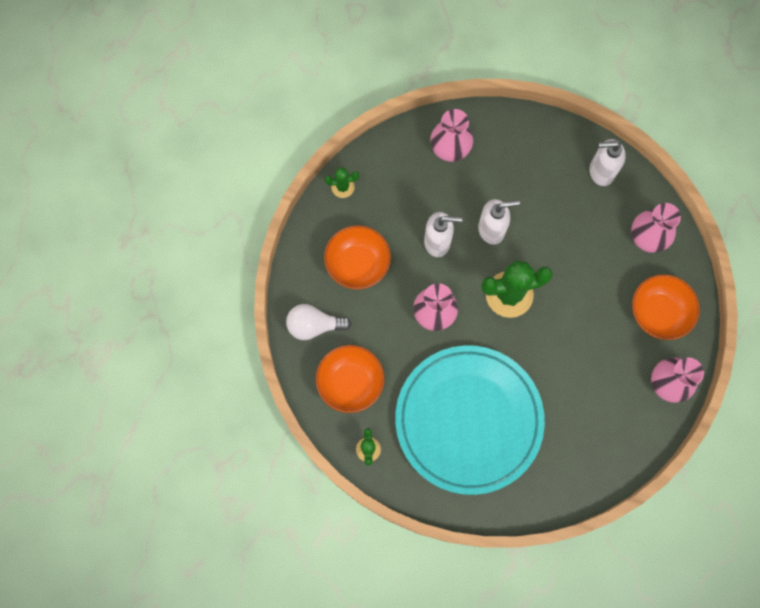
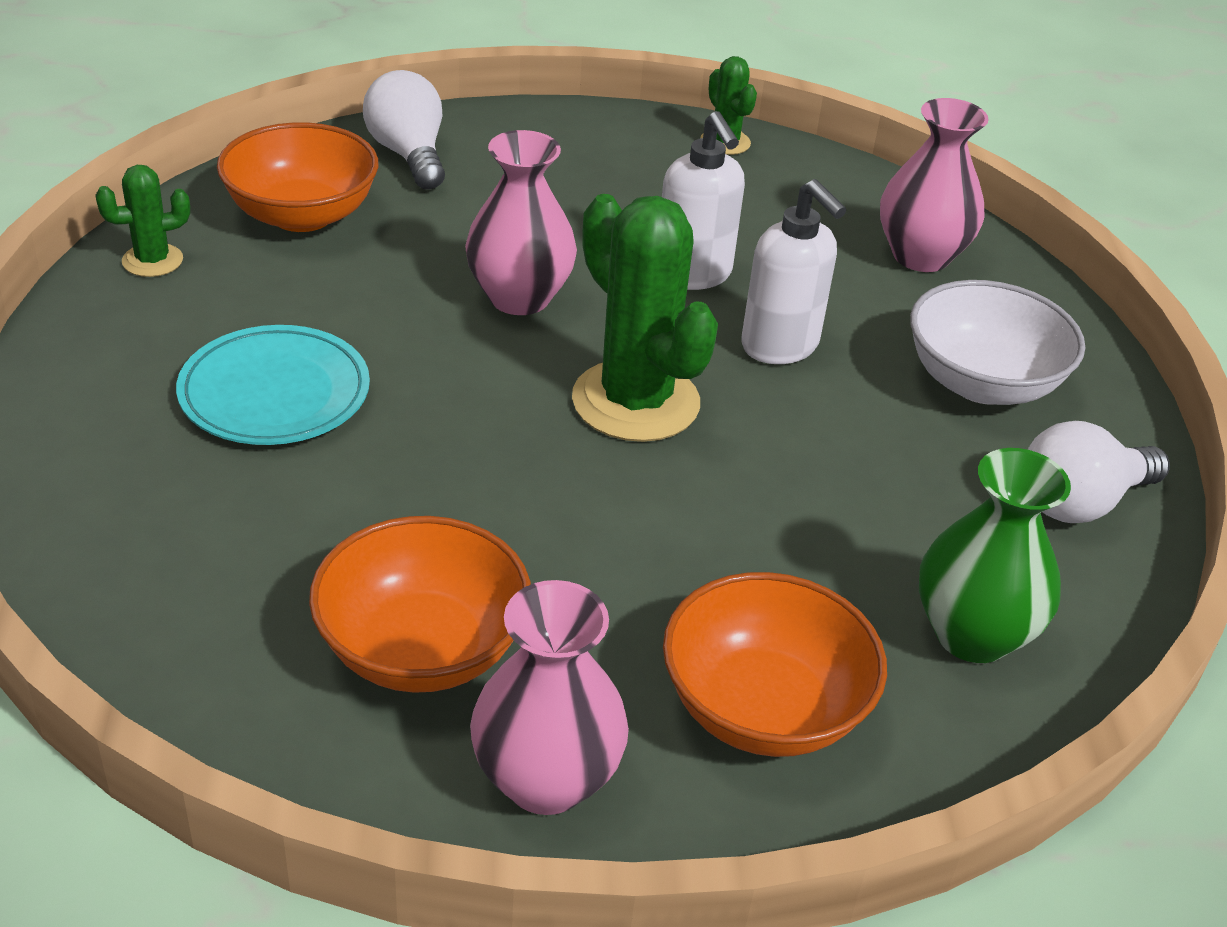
camera: 65 degrees right, 35 degrees down
orange bowl [324,225,391,289] -> orange bowl moved to [309,516,531,693]
turquoise plate [395,345,545,495] -> turquoise plate [176,325,370,445], size x0.48
white soap dispenser [589,139,626,186] -> white light bulb [1028,421,1170,523]
pink vase [631,203,681,253] -> green vase [919,448,1071,663]
none -> white bowl [910,280,1085,405]

